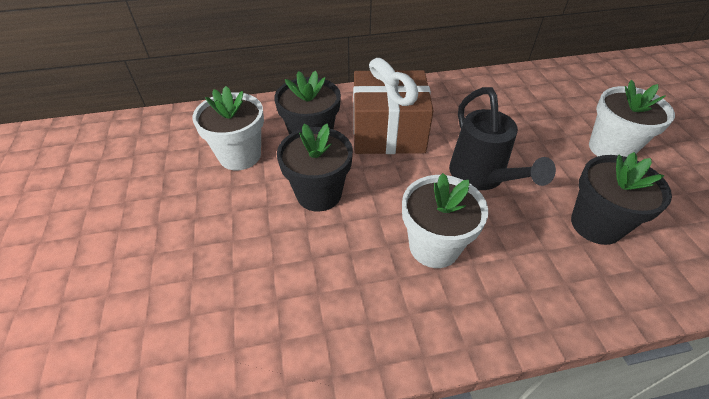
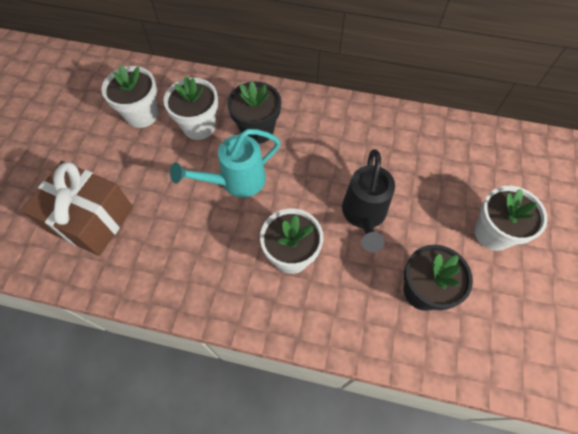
camera: 25 degrees right, 15 degrees up
black flower pot [277,124,353,212] -> turquoise watering can [170,129,281,197]
brown gift [353,58,434,154] -> brown gift moved to [21,161,133,256]
none -> white flower pot [102,65,158,128]

